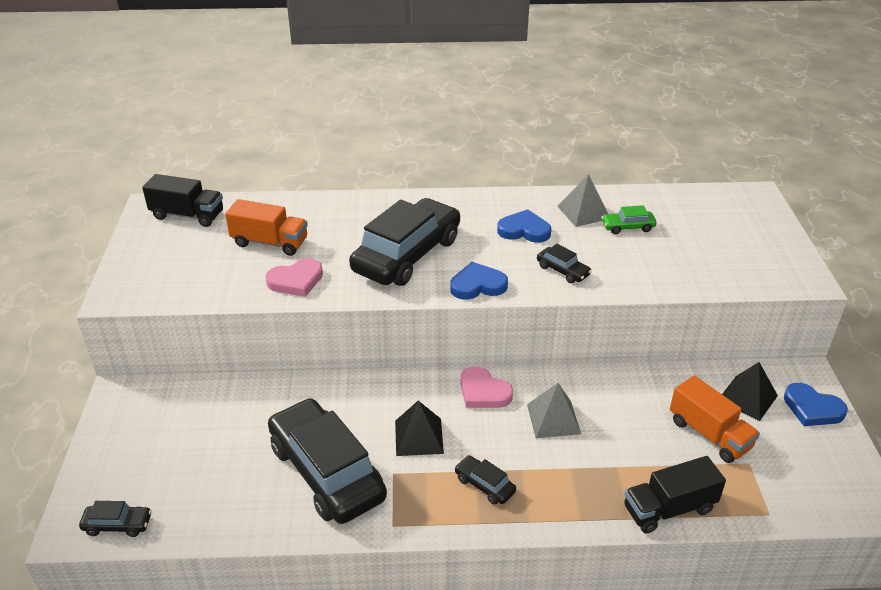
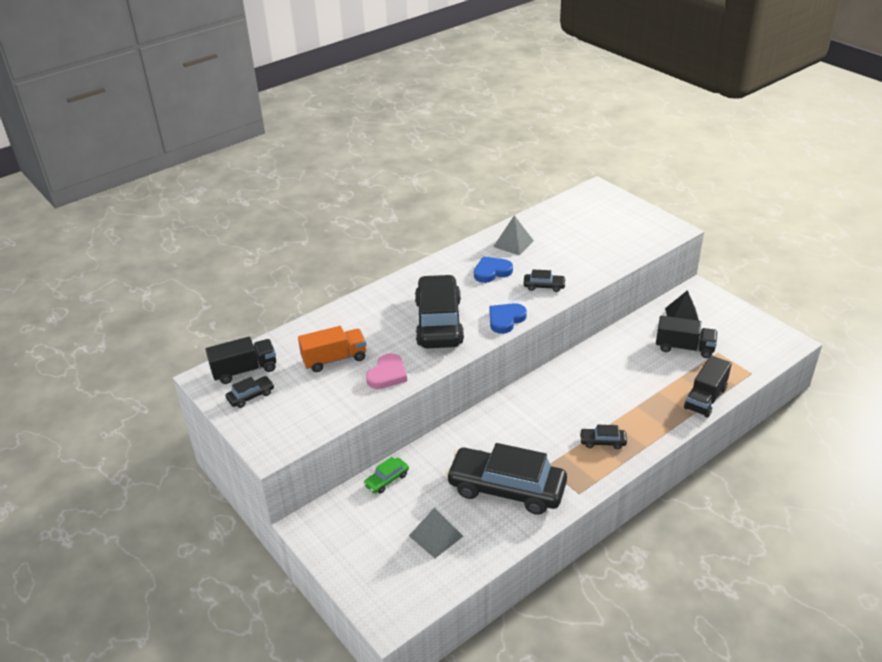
camera: 35 degrees left, 0 degrees up
black car [79,501,152,537] -> black car moved to [226,376,274,408]
black pyramid [395,401,444,456] -> none
pink heart [461,366,513,408] -> none
grey pyramid [527,383,581,438] -> grey pyramid moved to [409,507,463,558]
green car [601,205,656,234] -> green car moved to [363,457,409,494]
orange truck [670,376,760,463] -> black truck [656,315,718,358]
blue heart [784,383,848,426] -> none

